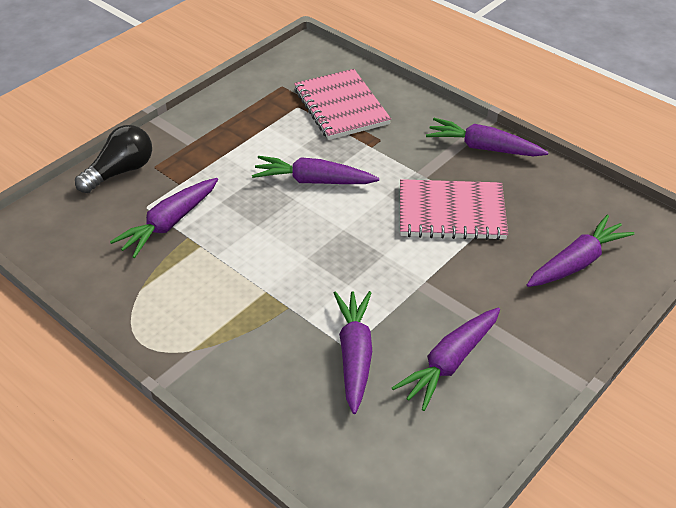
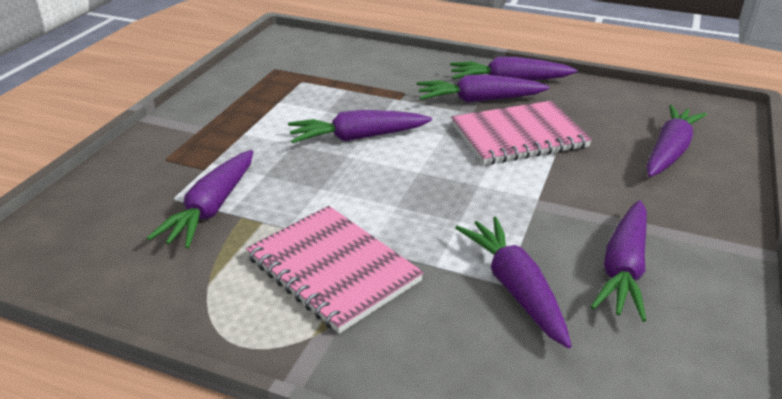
camera: 20 degrees left, 10 degrees down
black light bulb [75,125,152,193] -> none
pink notebook [294,69,391,140] -> pink notebook moved to [246,206,424,333]
none -> purple carrot [417,74,550,103]

